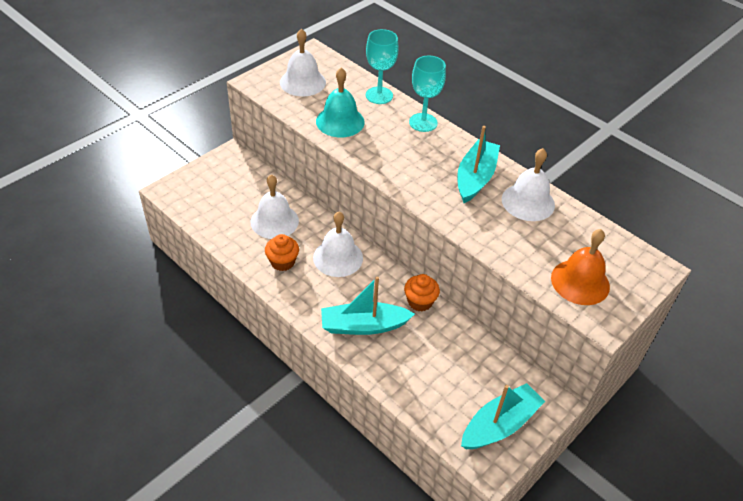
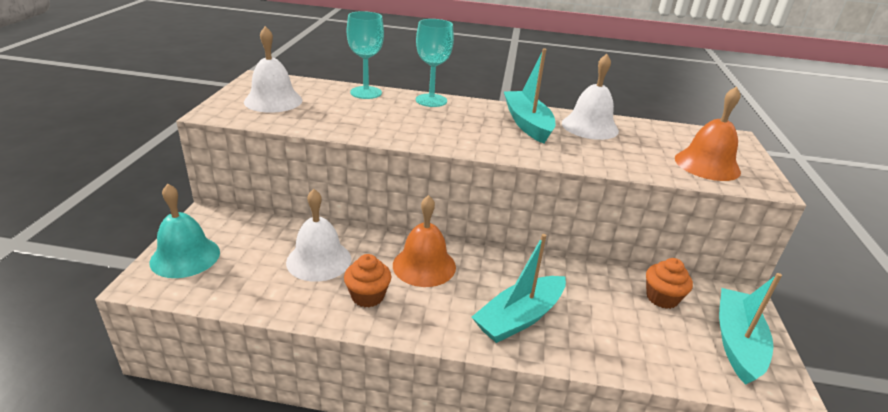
camera: 35 degrees left, 15 degrees down
white bell [313,212,363,277] -> orange bell [393,195,456,287]
turquoise bell [316,68,365,137] -> turquoise bell moved to [150,184,220,278]
orange cupcake [404,274,440,312] -> orange cupcake moved to [646,258,693,309]

